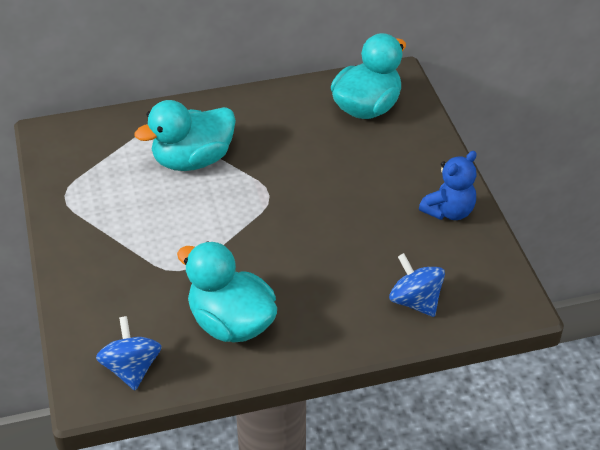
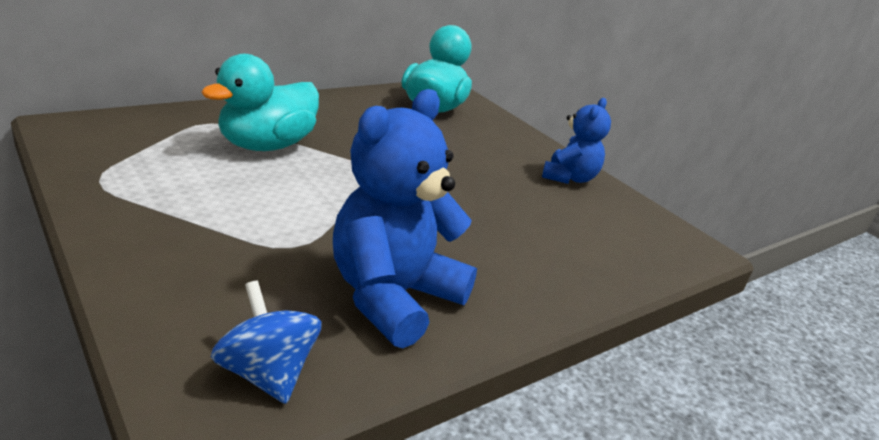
camera: 25 degrees left, 15 degrees down
turquoise duck [177,241,277,343] -> blue teddy bear [333,89,477,348]
blue spinning top [389,253,445,317] -> none

